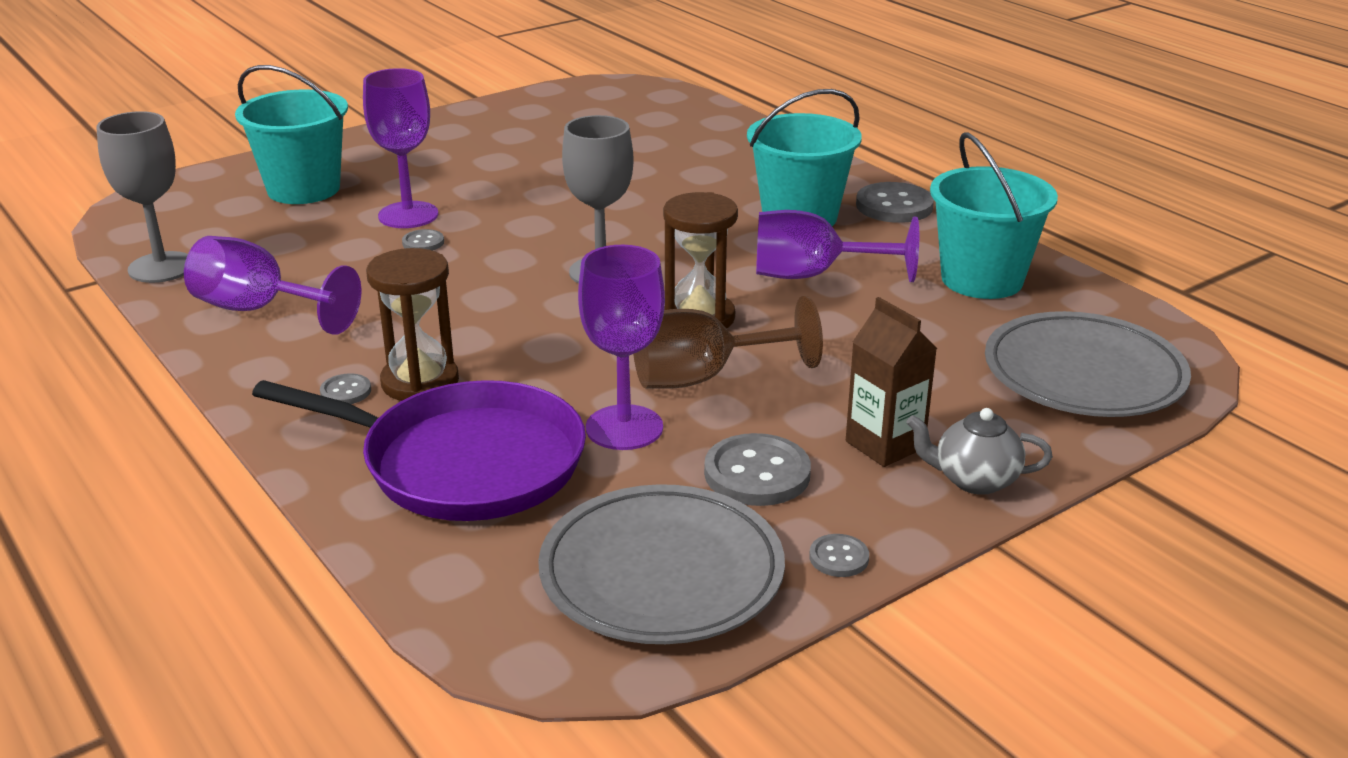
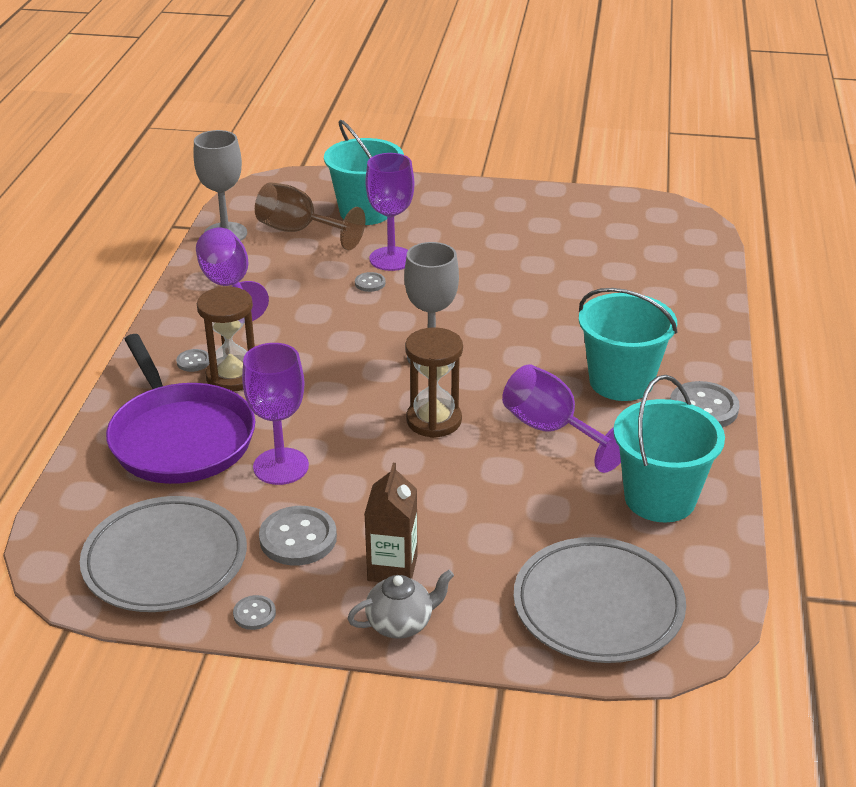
camera: 45 degrees right, 5 degrees up
brown goblet [633,296,823,389] -> brown goblet moved to [255,182,365,250]
grey teapot [907,408,1053,495] -> grey teapot turned 105 degrees clockwise [347,570,454,639]

